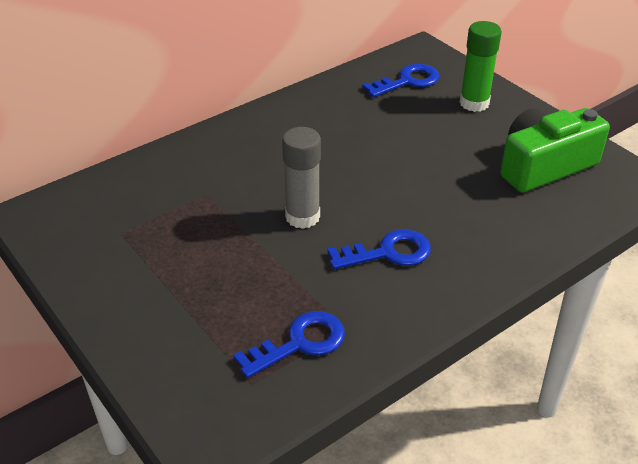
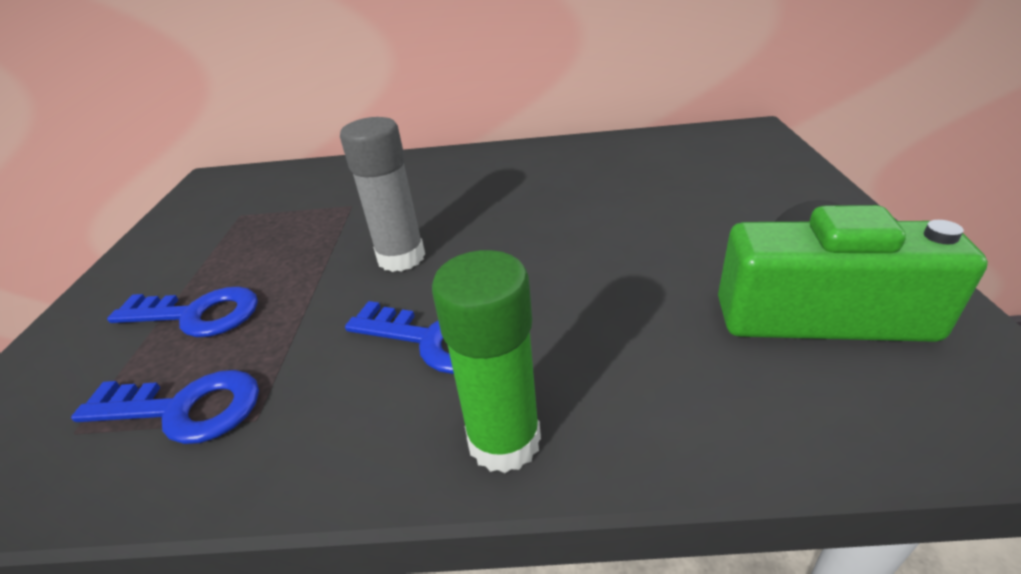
camera: 40 degrees right, 5 degrees down
blue key [362,64,439,97] -> blue key moved to [107,287,258,337]
green glue stick [460,21,502,112] -> green glue stick moved to [432,250,541,473]

